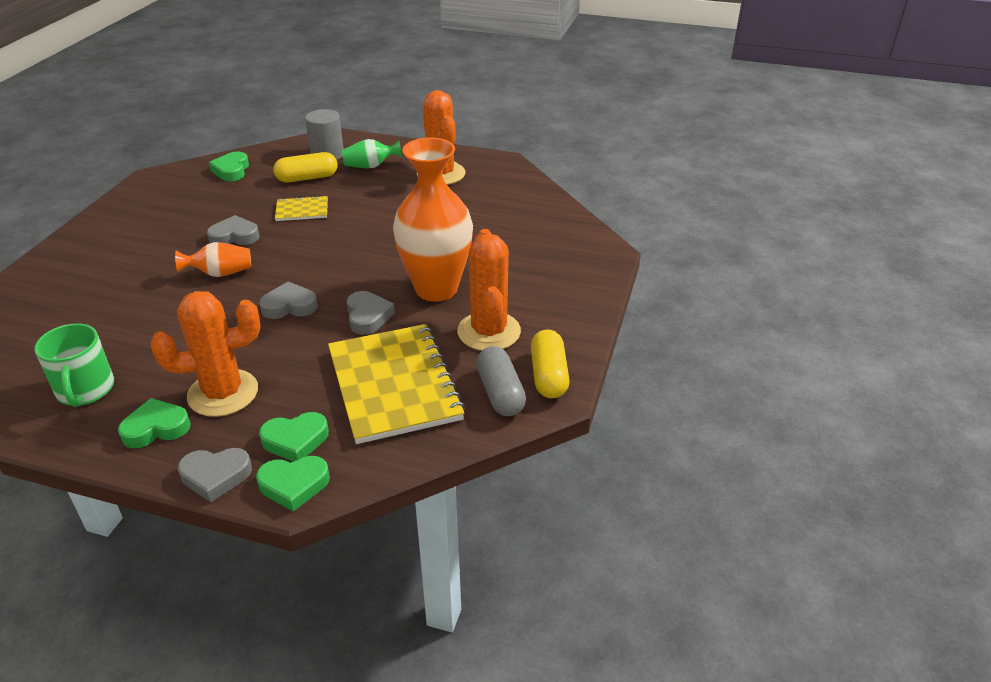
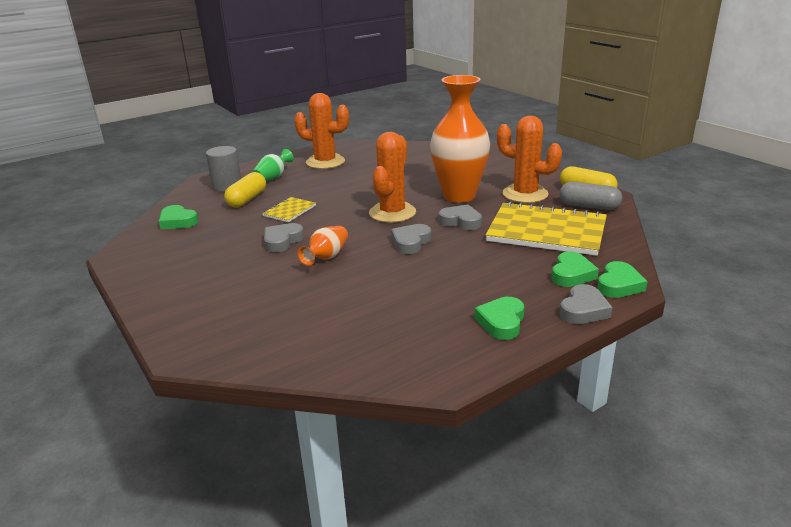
camera: 50 degrees left, 10 degrees down
green mug [34,323,114,407] -> none
orange cactus [151,291,261,417] -> orange cactus moved to [369,132,416,223]

